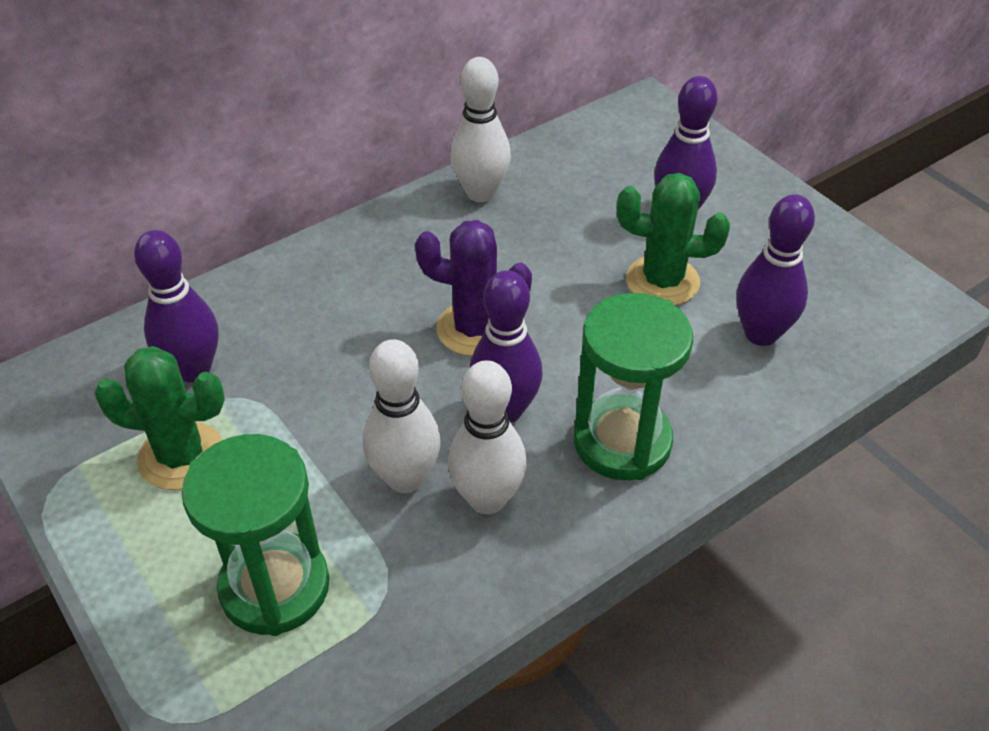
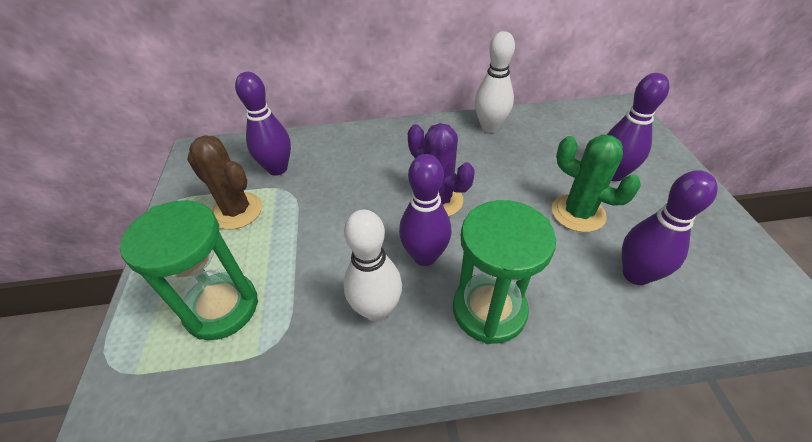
camera: 30 degrees right, 0 degrees up
green cactus [94,346,225,490] -> brown cactus [187,135,262,230]
white bowling pin [363,339,441,493] -> none

